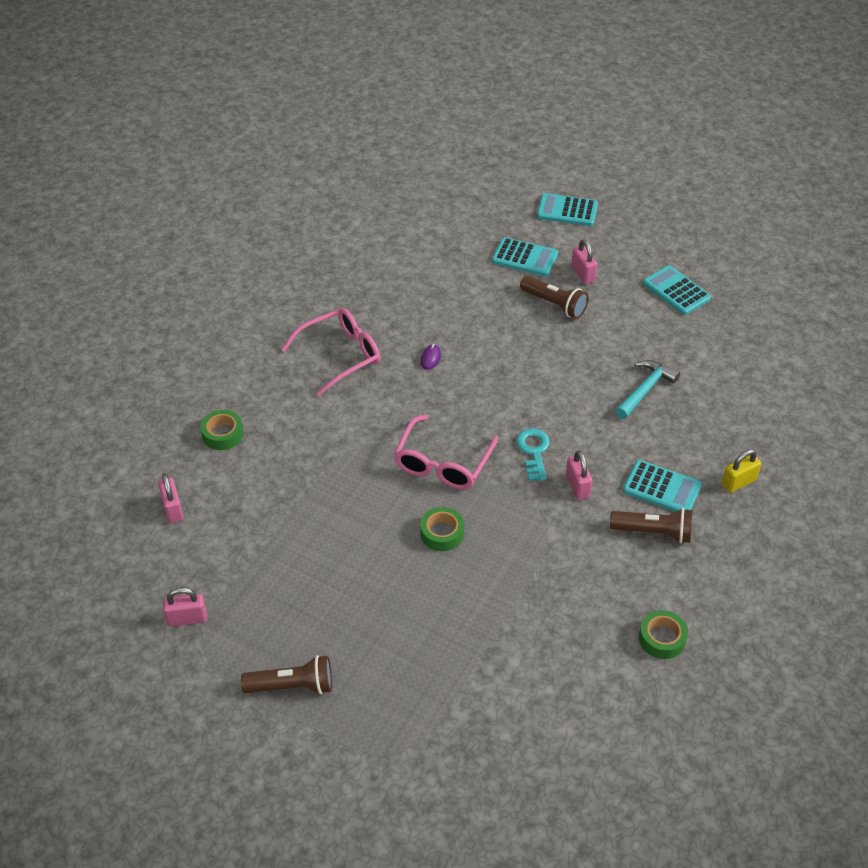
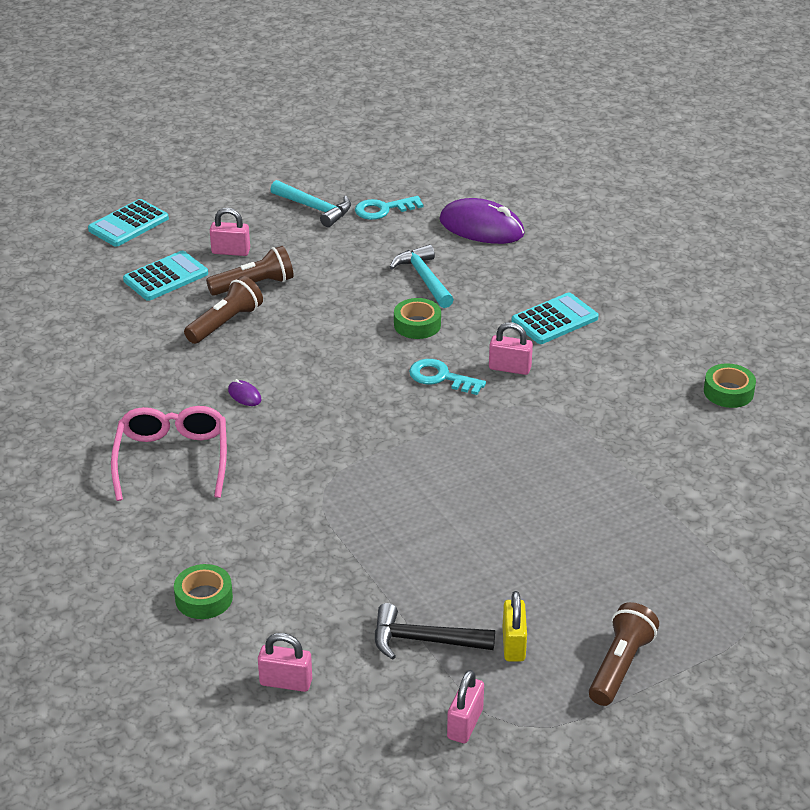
camera: 60 degrees left, 10 degrees down
pink glasses [394,415,498,489] -> none
green tape [420,507,464,551] -> green tape moved to [394,298,441,339]
brown flashlight [610,508,692,543] -> brown flashlight moved to [184,276,263,344]
turquoise calculator [643,265,711,315] -> turquoise hammer [270,180,351,227]
yellow padlock [721,449,761,493] -> yellow padlock moved to [503,591,527,662]
none -> turquoise key [355,196,424,220]
none -> black hammer [375,603,495,660]
none -> purple mouse [439,198,525,244]

